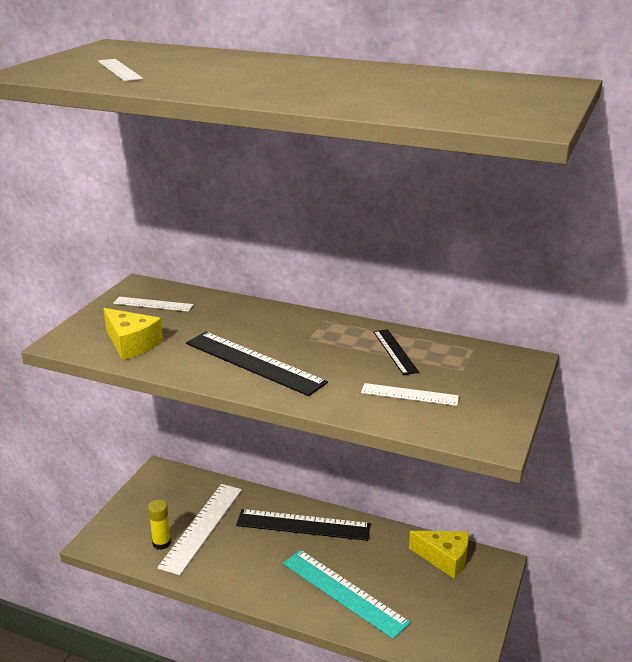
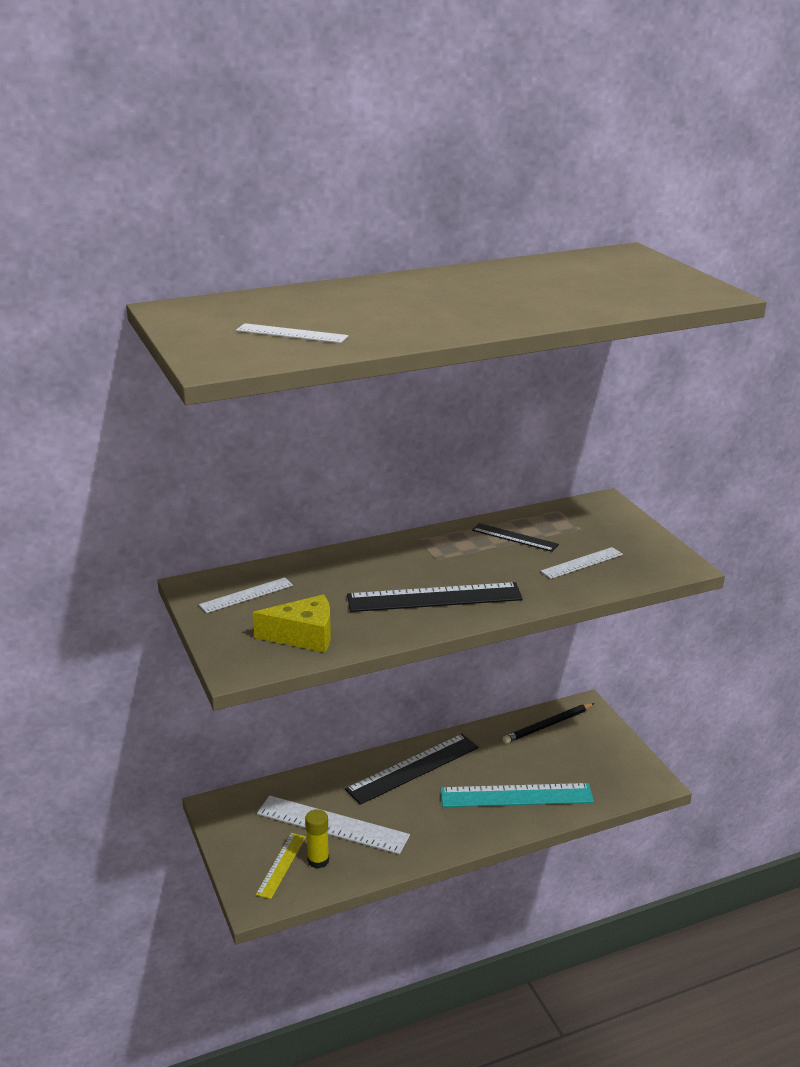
camera: 45 degrees left, 0 degrees up
white ruler [157,484,242,575] -> white ruler turned 45 degrees counterclockwise [257,796,410,854]
yellow cheese [409,531,469,579] -> black pencil [502,703,595,744]
none -> yellow ruler [256,833,306,899]

